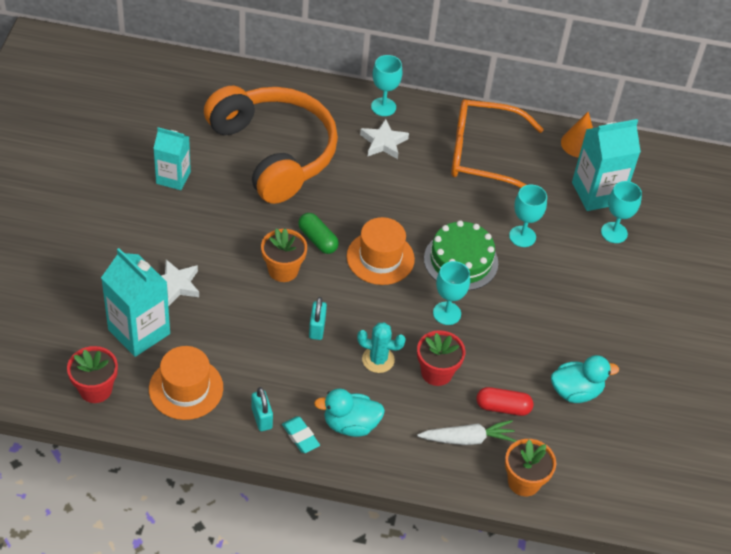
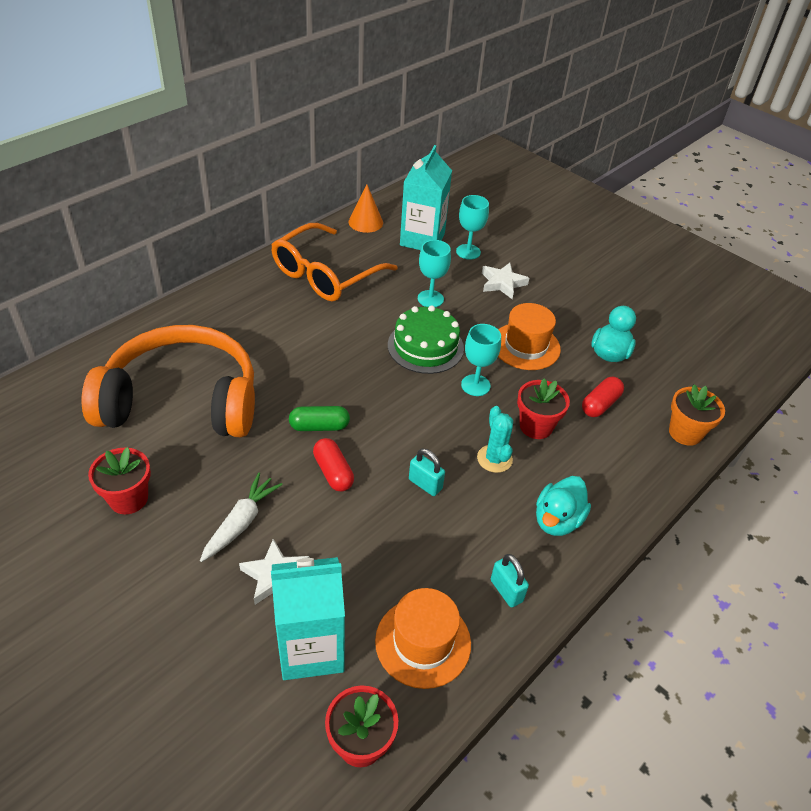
camera: 55 degrees left, 5 degrees down
turquoise carton [153,127,191,190] -> red flower pot [88,447,151,514]
turquoise padlock [252,387,273,431] -> turquoise padlock turned 45 degrees clockwise [491,554,529,608]
orange flower pot [261,229,307,282] -> red capsule [313,438,354,491]
turquoise eraser [282,416,320,453] -> none
orange hat [347,217,415,285] -> orange hat moved to [498,303,561,370]
turquoise cactus [357,322,406,373] -> turquoise cactus turned 60 degrees counterclockwise [477,406,513,473]
white star [360,119,409,159] -> white star moved to [482,263,529,299]
turquoise goblet [371,55,402,116] -> none
white carrot [417,420,517,445] -> white carrot moved to [200,472,283,562]

